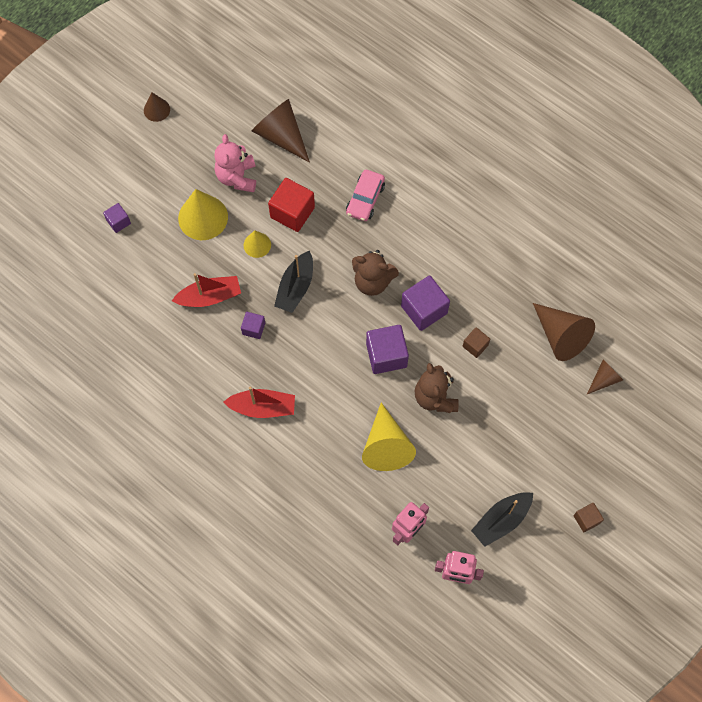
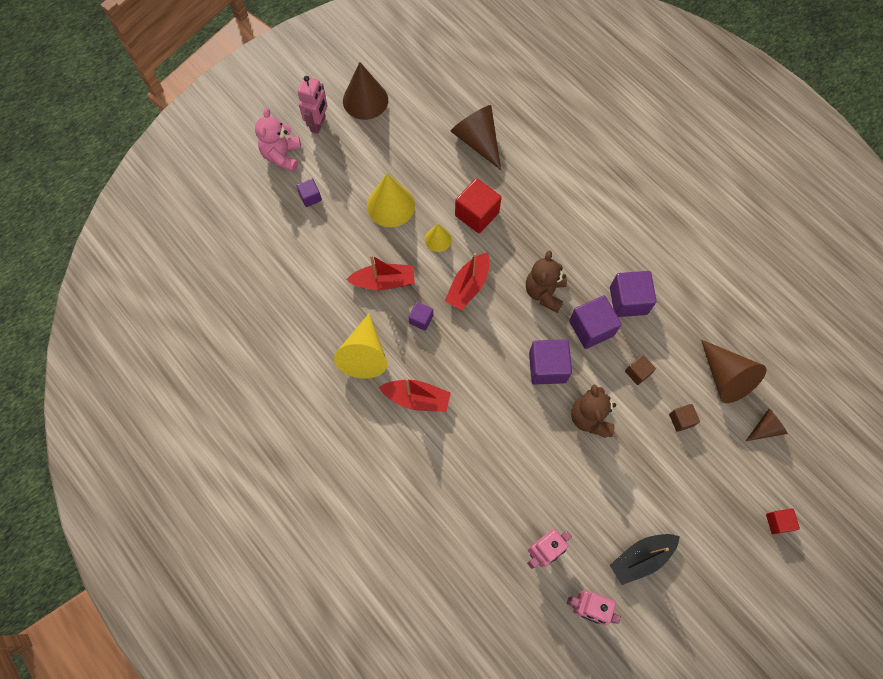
camera: 10 degrees right, 0 degrees up
brown cone [144,93,170,122] -> brown cone [343,62,388,120], size x1.81
pink teddy bear [214,134,256,192] -> pink teddy bear moved to [255,108,301,172]
black boat [274,251,313,313] -> red boat [445,253,490,310]
pink car [346,170,385,221] -> none
brown teddy bear [352,250,399,296] -> brown teddy bear turned 75 degrees clockwise [526,251,567,313]
yellow cone [362,402,416,471] -> yellow cone moved to [334,314,387,378]
brown cube [574,503,604,532] -> brown cube moved to [669,404,700,432]
none -> pink robot [297,76,328,134]
none -> purple cube [610,271,657,317]
none -> red cube [766,508,800,534]

